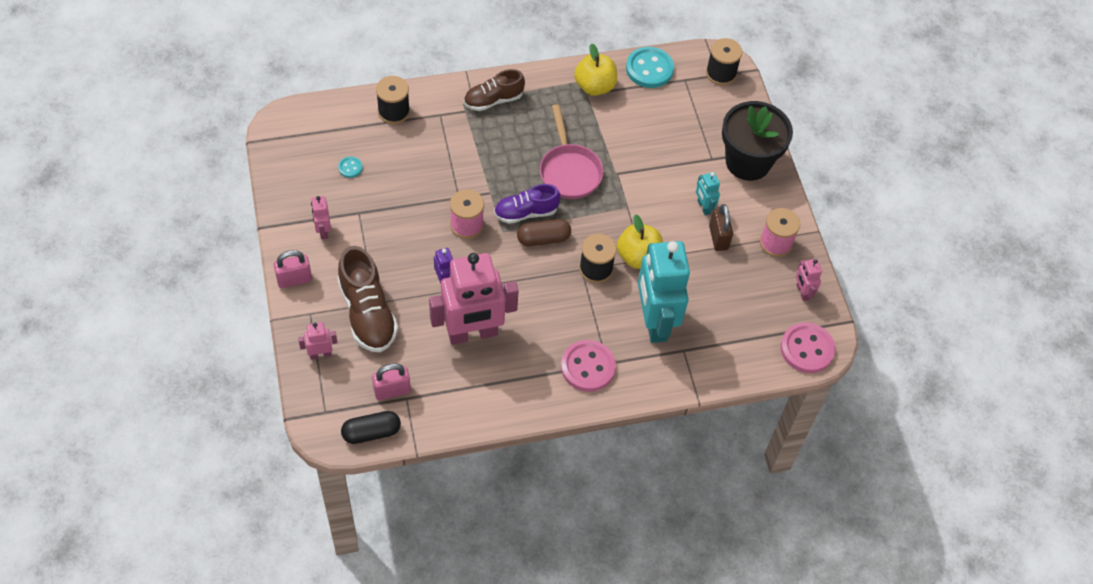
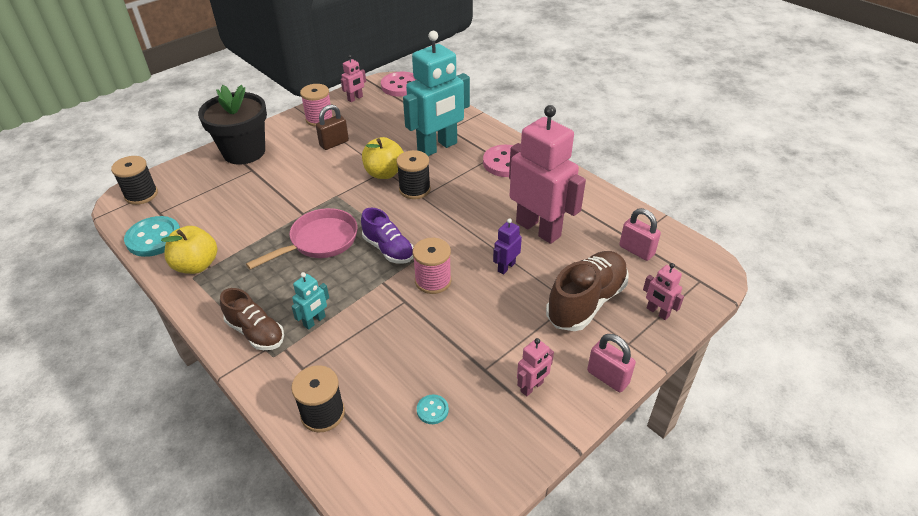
camera: 115 degrees left, 15 degrees down
black capsule [341,411,401,444] -> none
brown capsule [517,219,571,246] -> none
turquoise robot [696,172,720,215] -> turquoise robot moved to [291,272,329,330]

